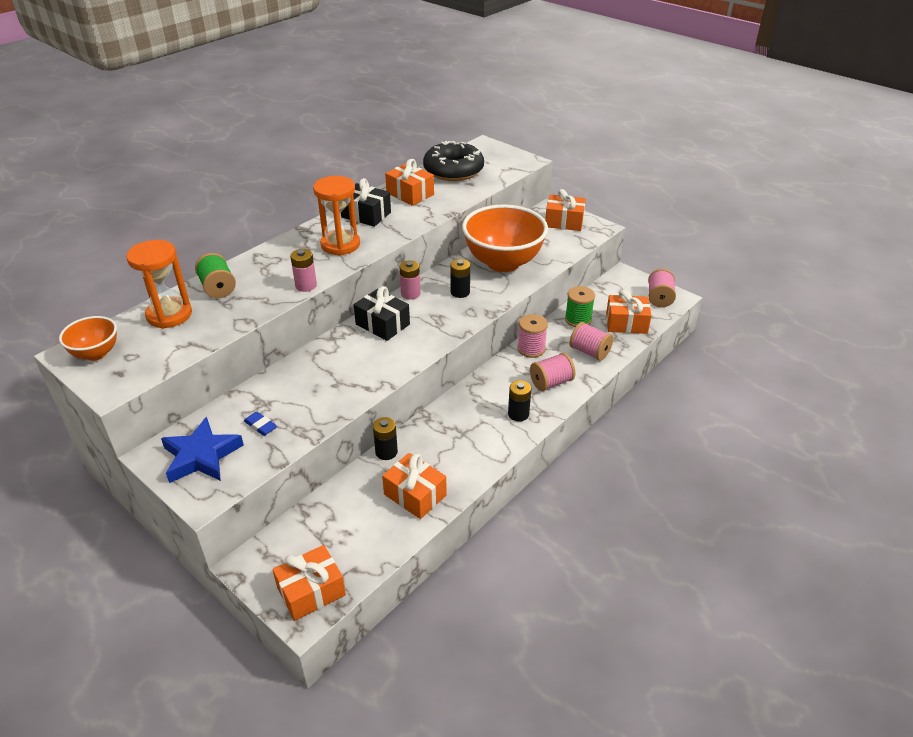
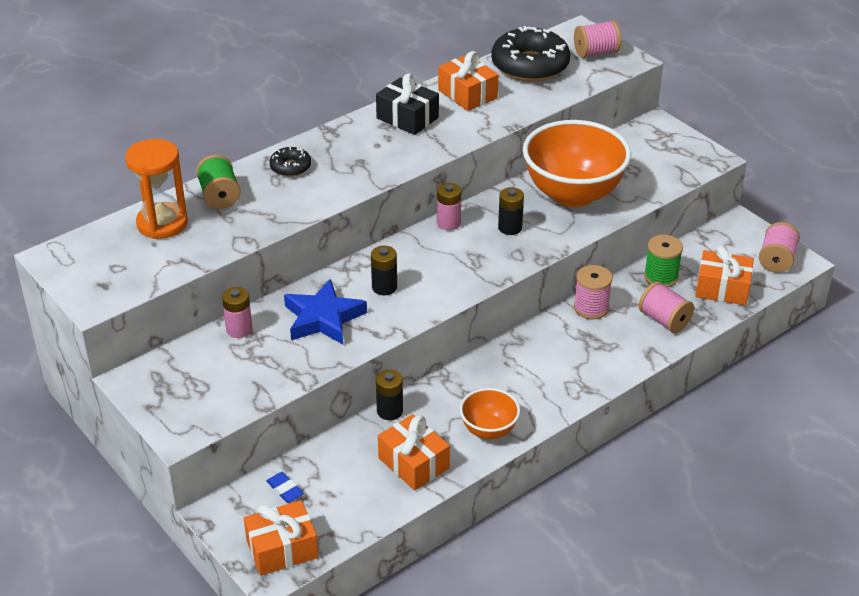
camera: 10 degrees right, 0 degrees up
orange bowl [59,316,117,361] -> orange bowl moved to [460,388,520,439]
blue star [161,417,244,483] -> blue star moved to [284,279,367,344]
blue eraser [244,412,277,436] -> blue eraser moved to [266,472,304,503]
pink battery [290,249,317,292] -> pink battery moved to [222,287,253,338]
orange hourglass [313,176,360,255] -> none
black gift [354,286,410,341] -> none
black battery [508,380,531,422] -> black battery moved to [371,246,397,295]
pink spool [530,353,576,391] -> pink spool moved to [574,20,621,58]
orange gift [545,189,586,231] -> none
none -> black donut [269,147,311,177]

